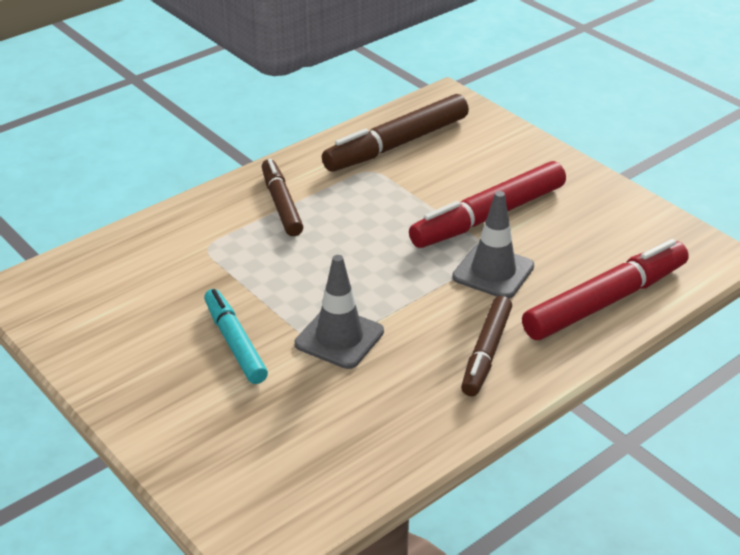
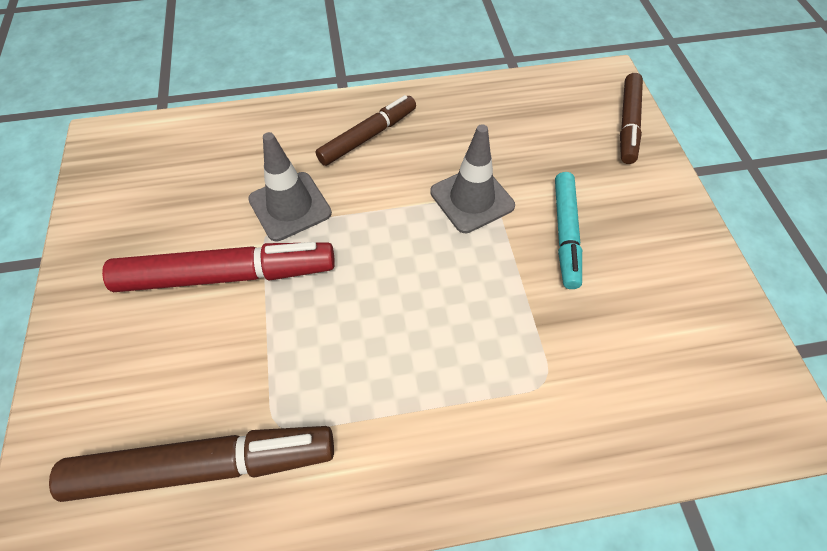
camera: 150 degrees left, 20 degrees up
brown marker [262,159,303,236] -> brown marker moved to [620,73,643,164]
red marker [522,239,689,340] -> none

